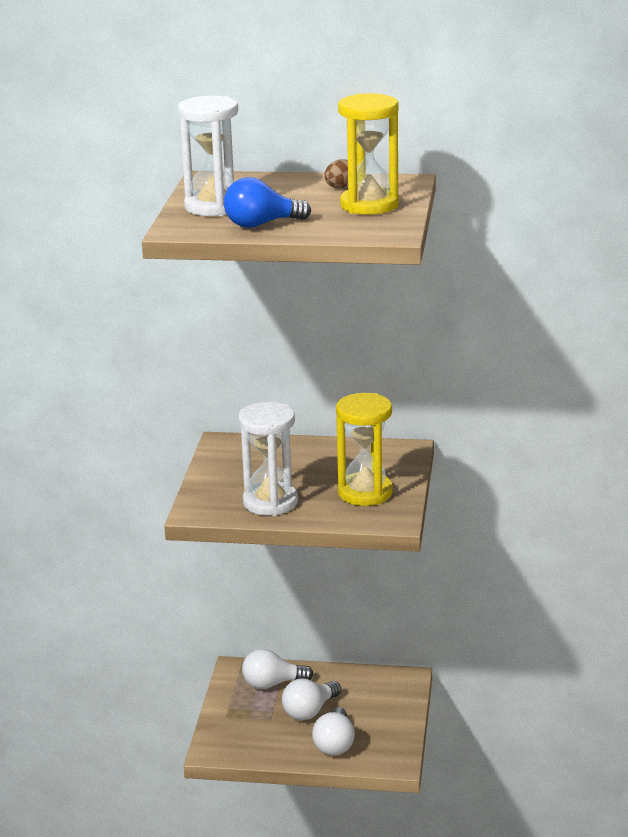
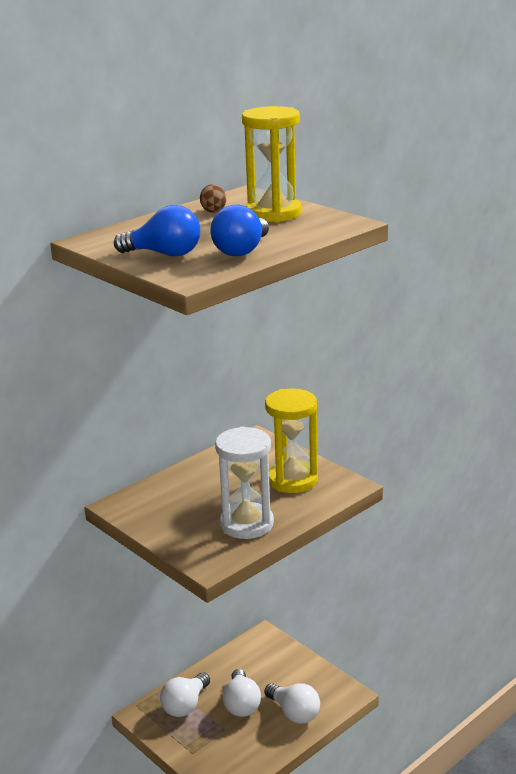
camera: 50 degrees left, 0 degrees up
white hourglass [178,96,238,216] -> blue light bulb [114,205,200,256]

